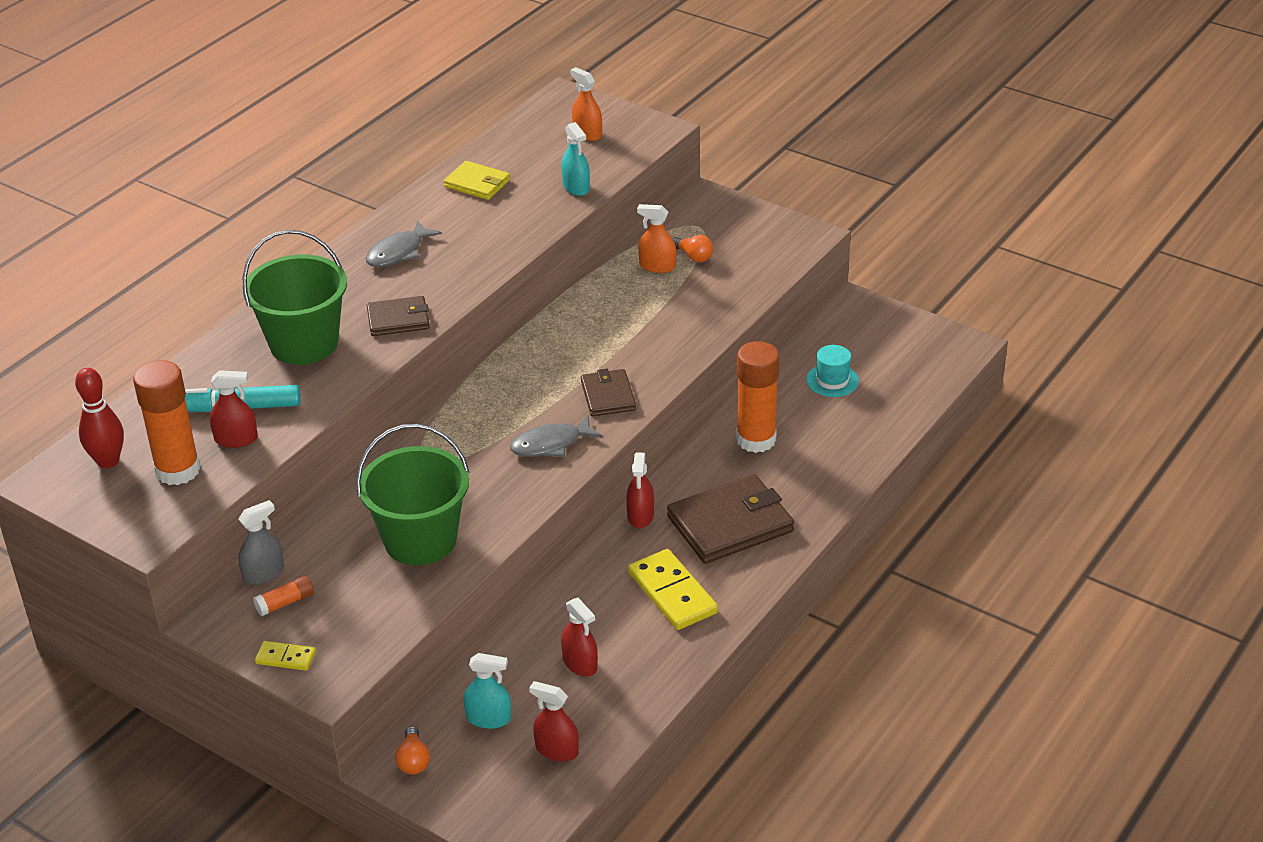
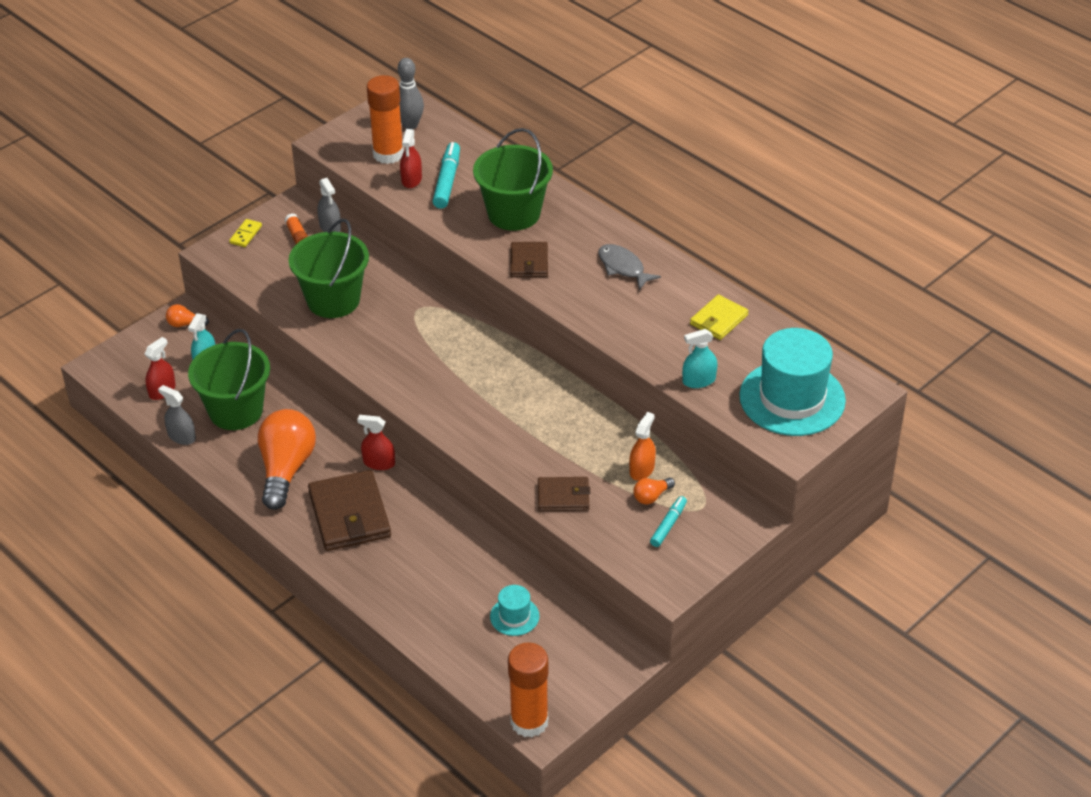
camera: 100 degrees right, 5 degrees up
red bowling pin [75,368,124,468] -> grey bowling pin [398,58,424,129]
grey fish [510,415,603,457] -> none
red spray bottle [561,598,598,677] -> green bucket [188,329,270,430]
orange spray bottle [570,67,602,141] -> turquoise hat [739,328,846,436]
brown wallet [581,369,636,416] -> brown wallet moved to [538,477,590,511]
yellow domino [628,549,718,630] -> orange light bulb [258,409,316,510]
orange glue stick [736,341,780,453] -> orange glue stick moved to [508,642,548,738]
none -> grey spray bottle [158,385,196,445]
none -> turquoise marker [650,496,687,547]

